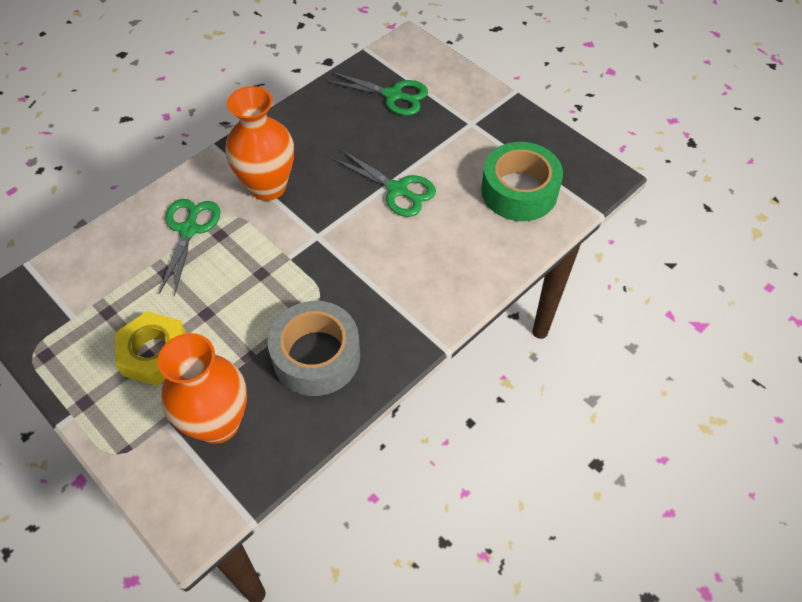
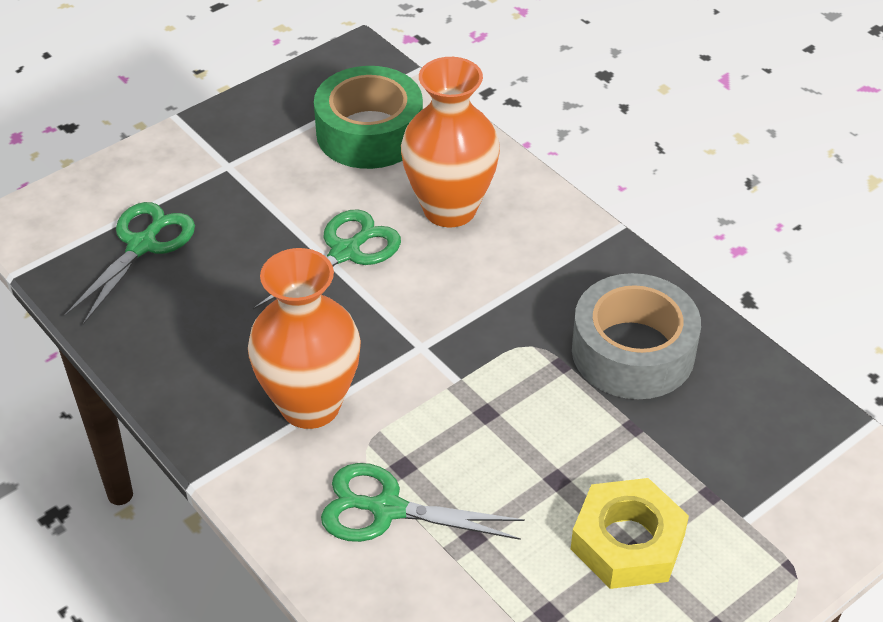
camera: 85 degrees left, 10 degrees down
orange vase [158,333,247,444] -> orange vase moved to [401,57,500,227]

